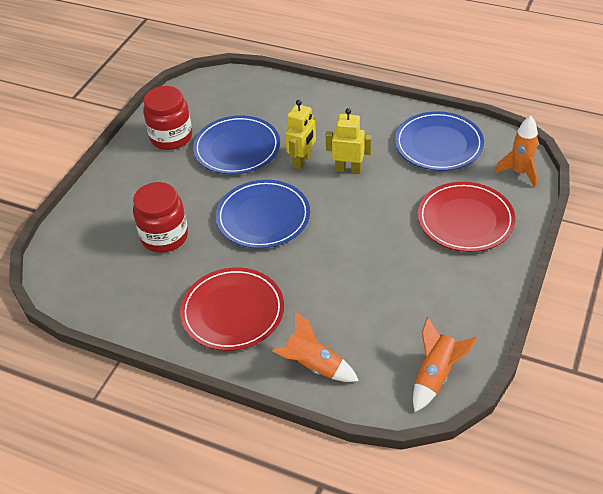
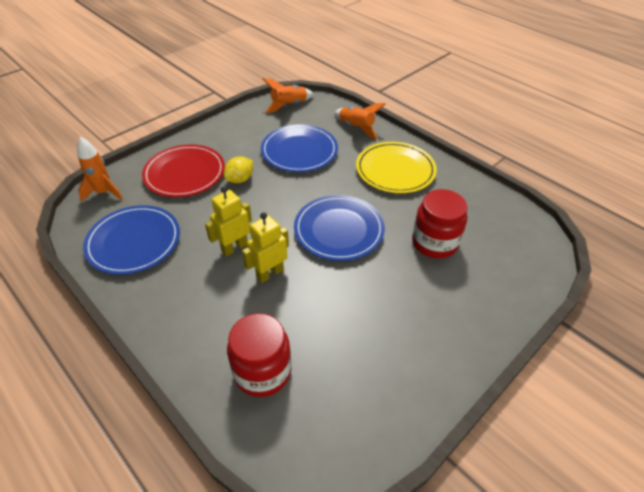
camera: 160 degrees left, 0 degrees up
red jar [143,86,192,150] -> red jar moved to [227,313,291,397]
red plate [180,267,284,351] -> yellow plate [356,142,437,193]
blue plate [193,115,280,174] -> blue plate moved to [261,124,338,172]
yellow robot [326,108,372,174] -> yellow robot turned 105 degrees clockwise [205,186,252,256]
none -> yellow lemon [224,156,253,183]

